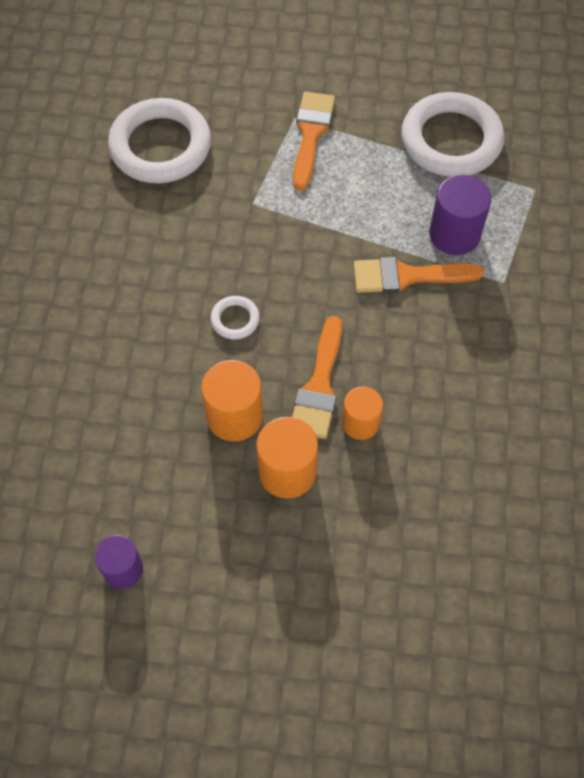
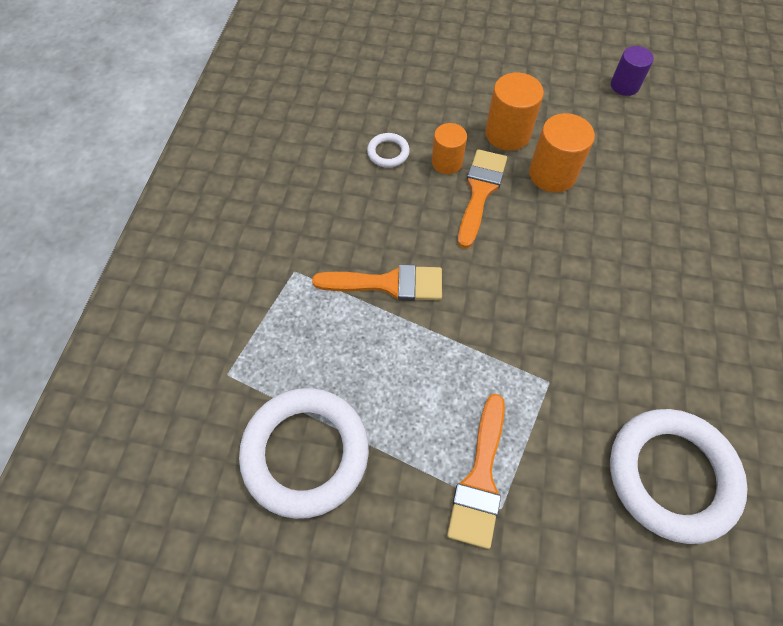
camera: 175 degrees left, 0 degrees up
white ring [210,296,260,340] -> white ring moved to [367,133,410,168]
purple cylinder [429,175,491,255] -> none

